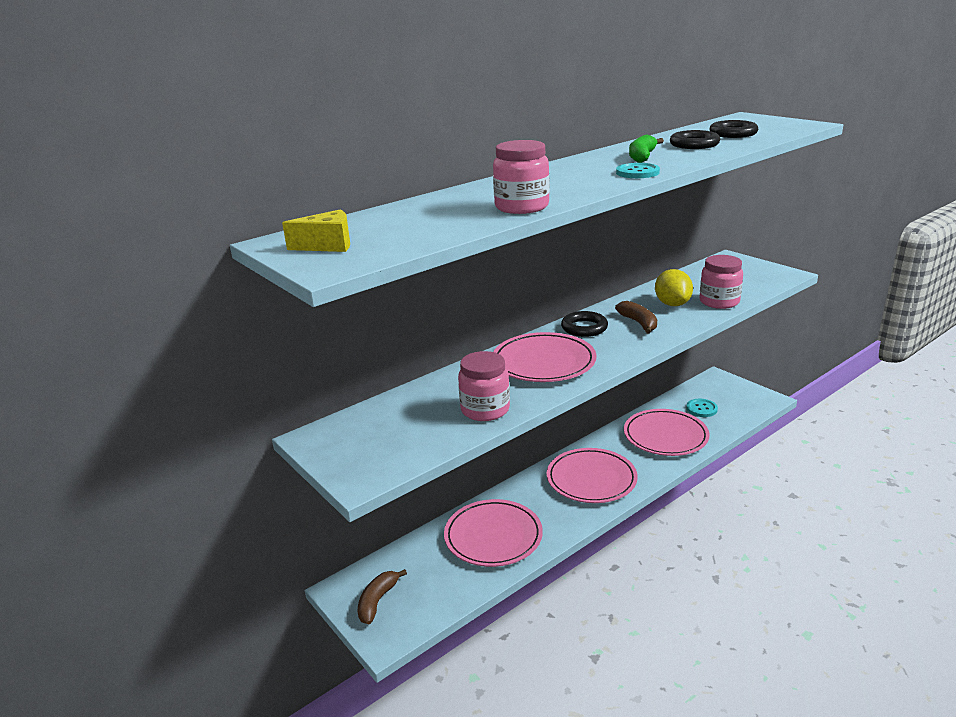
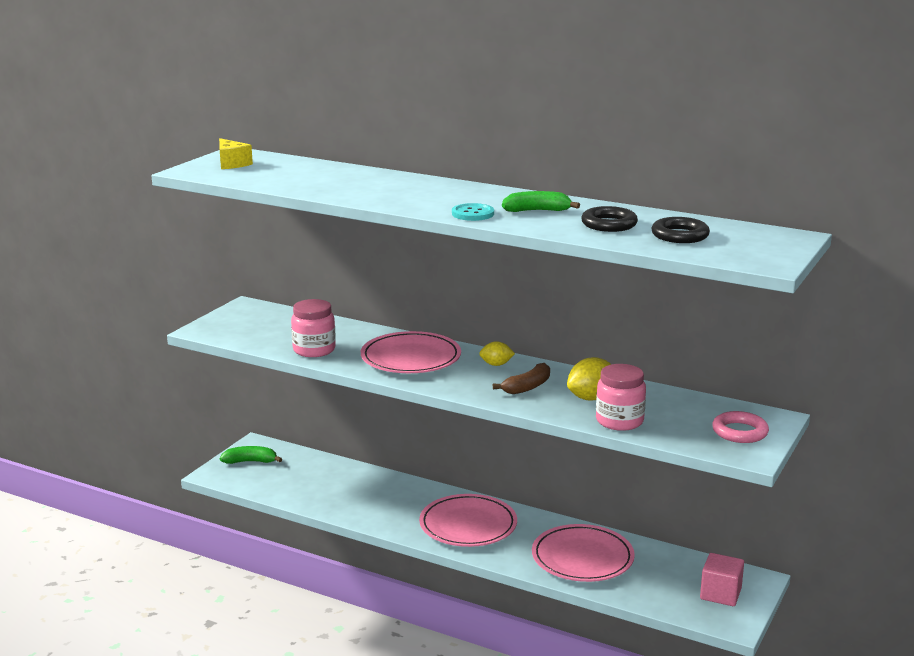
camera: 65 degrees right, 5 degrees down
brown banana [358,569,407,624] -> green banana [220,446,282,464]
pink plate [444,499,543,567] -> none
pink jar [493,140,549,214] -> none
black ring [561,311,608,337] -> yellow lemon [479,341,515,366]
turquoise button [686,399,718,417] -> none
none -> pink cube [700,553,744,606]
none -> pink ring [712,411,769,443]

